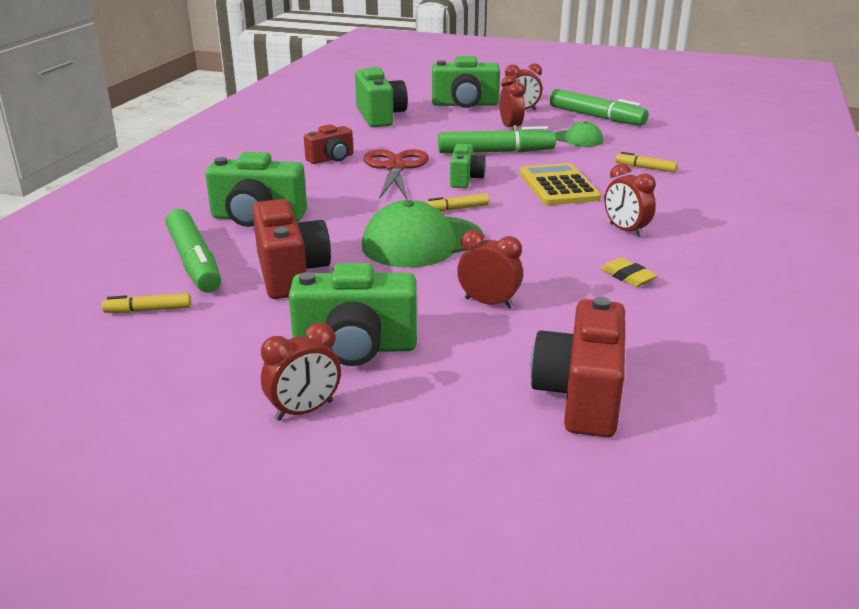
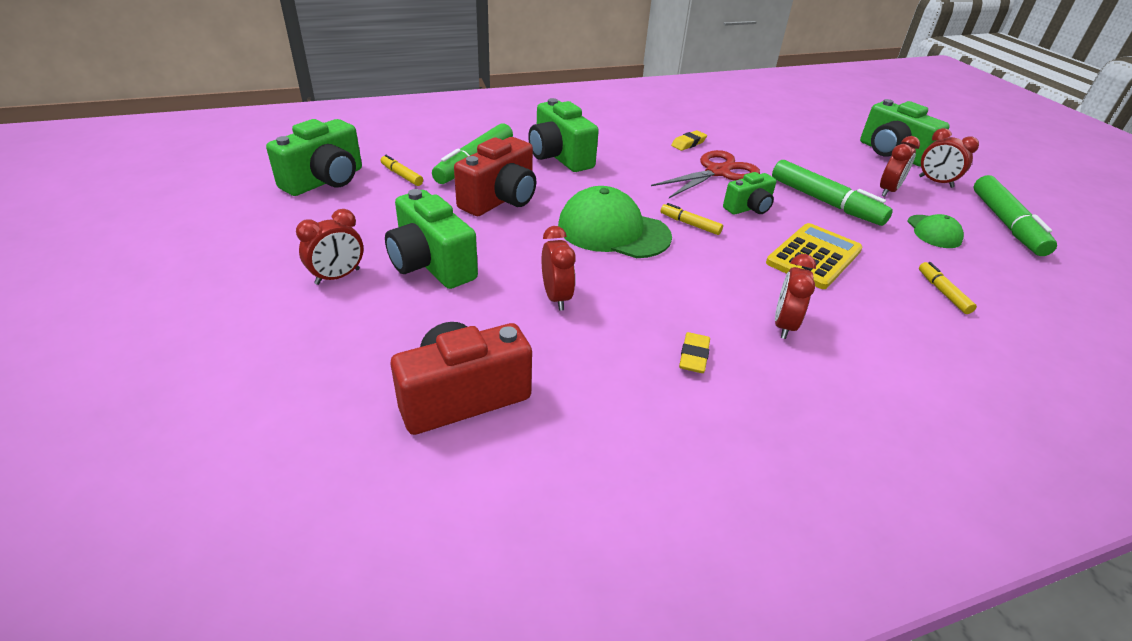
camera: 50 degrees right, 10 degrees up
red clock [261,323,341,421] -> red clock turned 60 degrees counterclockwise [296,209,363,285]
red camera [304,124,353,164] -> yellow eraser [671,130,707,151]
green camera [355,67,408,127] -> green camera moved to [266,119,362,196]

